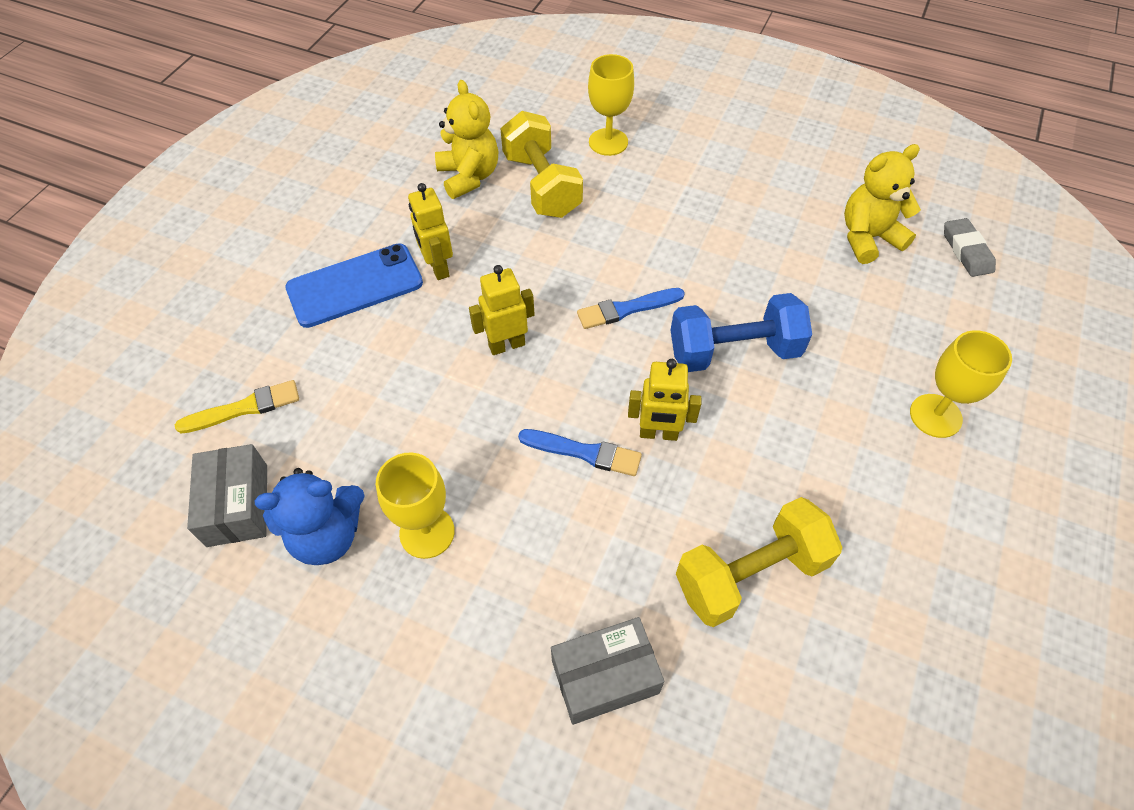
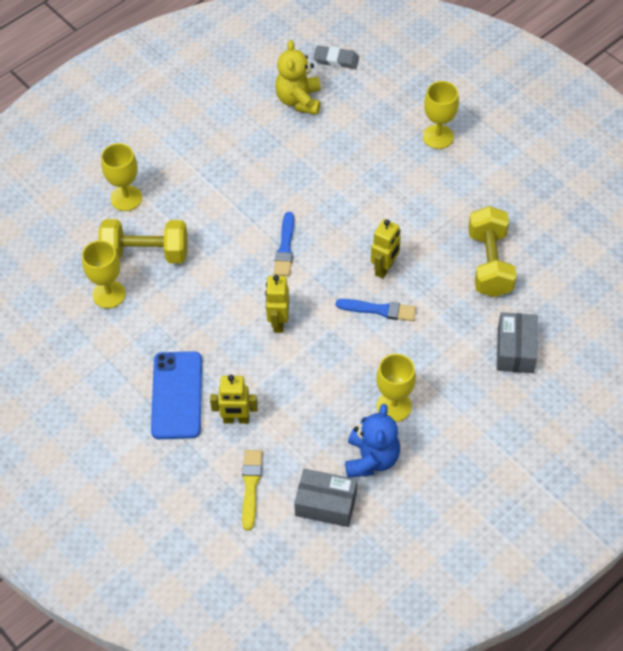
camera: 65 degrees left, 0 degrees up
yellow robot [408,183,453,280] -> yellow robot moved to [210,375,258,424]
yellow teddy bear [435,80,498,199] -> yellow goblet [82,240,126,309]
blue brush [518,429,642,476] -> blue brush turned 60 degrees clockwise [336,299,416,321]
blue dumbbell [671,293,812,372] -> none

